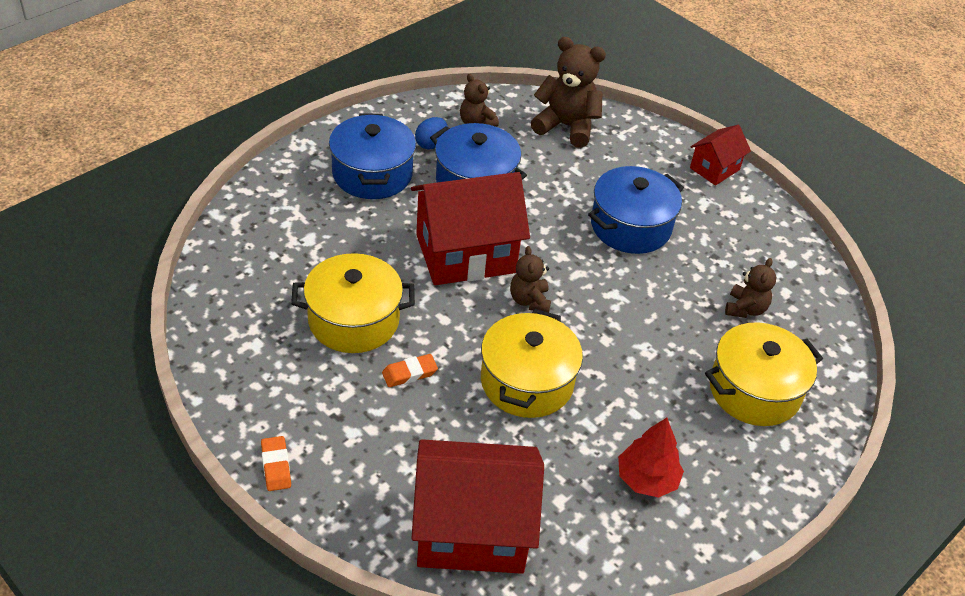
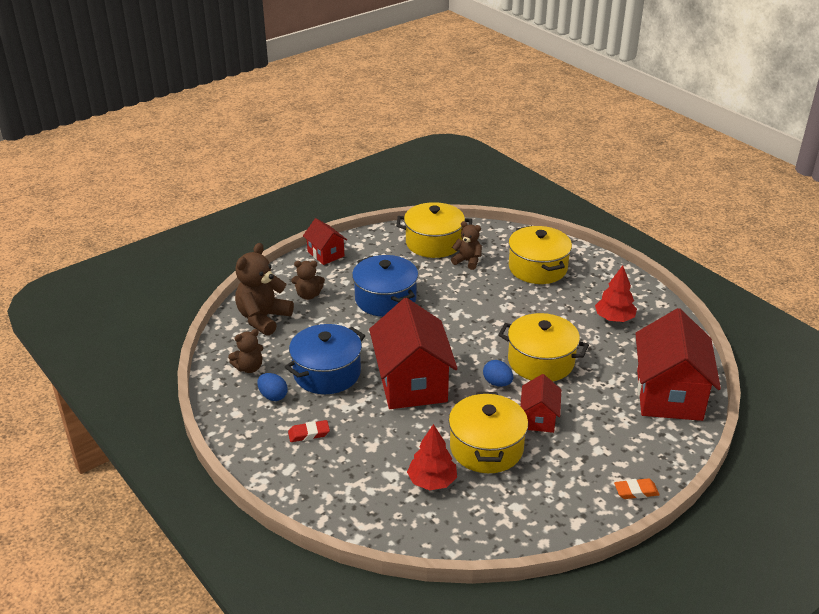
camera: 80 degrees left, 10 degrees down
blue pot [329,113,416,199] -> red eraser [288,420,330,442]
orange eraser [382,354,438,387] -> red house [520,374,561,433]
brown teddy bear [510,246,551,312] -> brown teddy bear moved to [291,261,325,300]
none -> yellow pot [396,202,472,258]
none -> red tree [407,424,457,490]
none -> blue egg [483,360,513,387]

